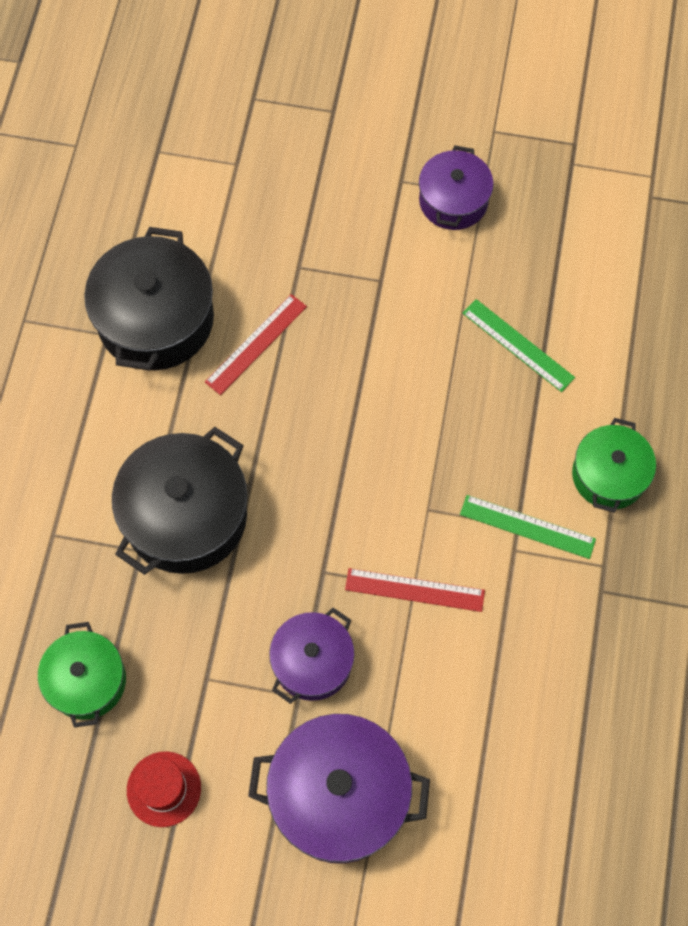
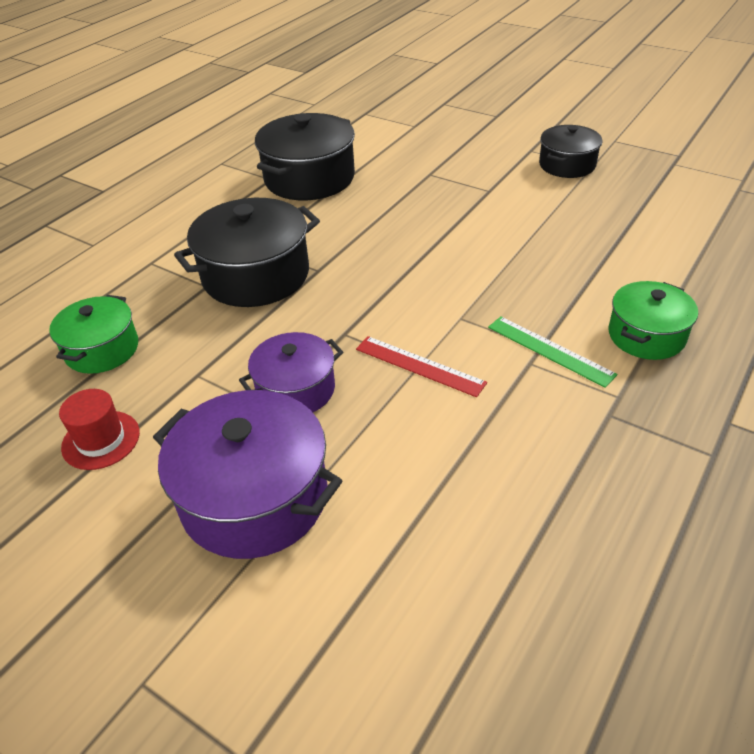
camera: 25 degrees right, 25 degrees down
red ruler [205,294,307,395] -> none
purple pot [419,145,494,230] -> black pot [539,125,603,178]
green ruler [463,299,575,392] -> none

